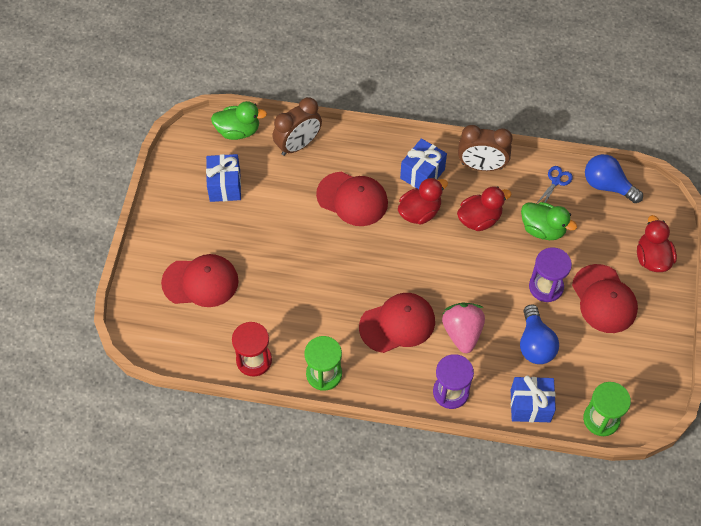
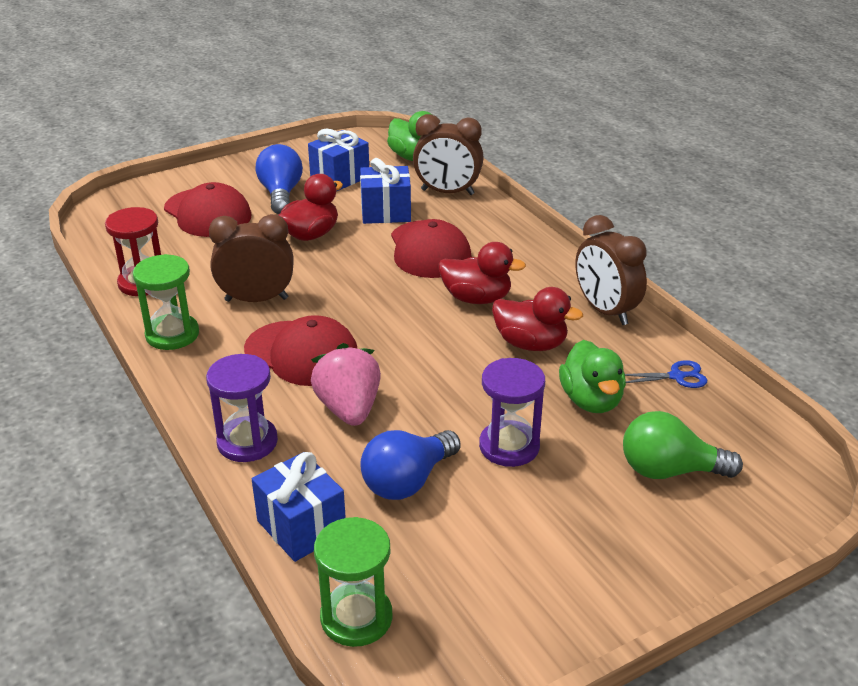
camera: 50 degrees right, 25 degrees down
blue gift [400,138,447,189] -> blue gift moved to [360,158,411,224]
pink strawberry [442,302,485,353] -> pink strawberry turned 60 degrees counterclockwise [311,343,381,426]
red cap [572,264,638,333] -> none
blue light bulb [585,154,643,203] -> blue light bulb moved to [256,144,303,214]
red duck [637,215,677,272] -> red duck moved to [278,174,343,241]
none -> brown clock [209,214,294,302]
none -> green light bulb [623,411,743,479]

